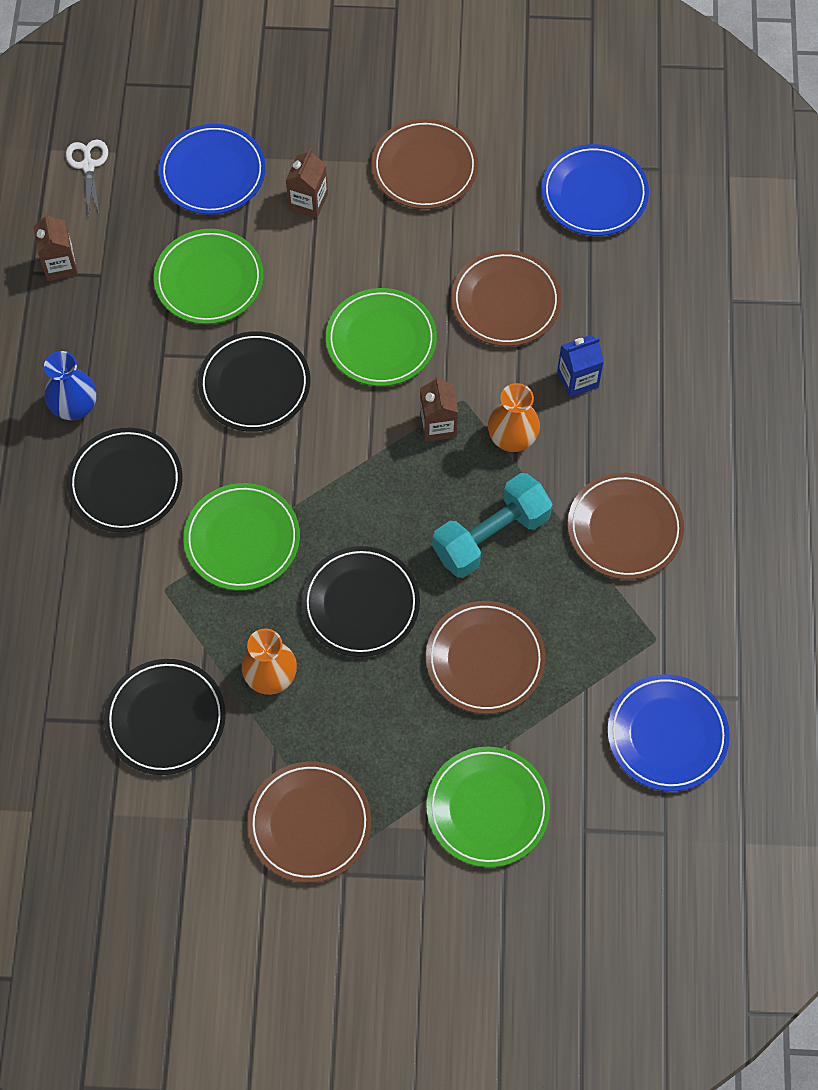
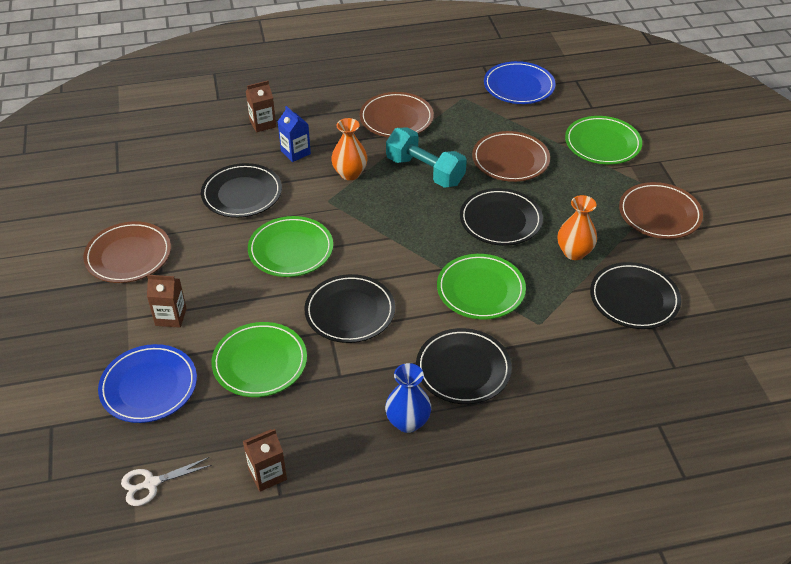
camera: 105 degrees left, 20 degrees down
brown carton [420,376,458,442] -> brown carton moved to [246,80,276,132]
brown plate [451,250,561,346] -> black plate [201,163,282,218]
blue plate [541,144,649,236] -> none

